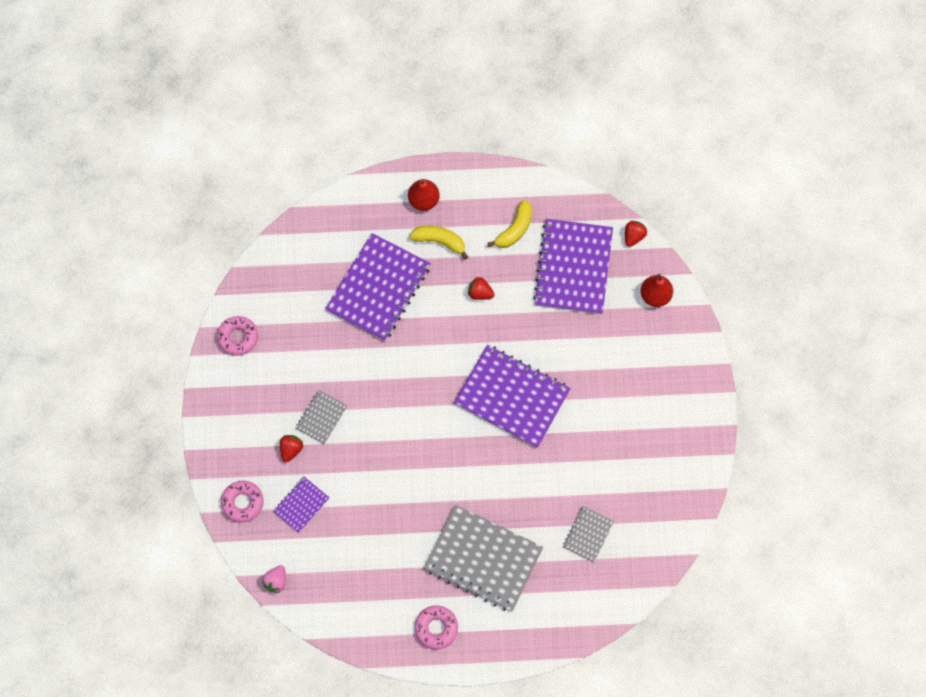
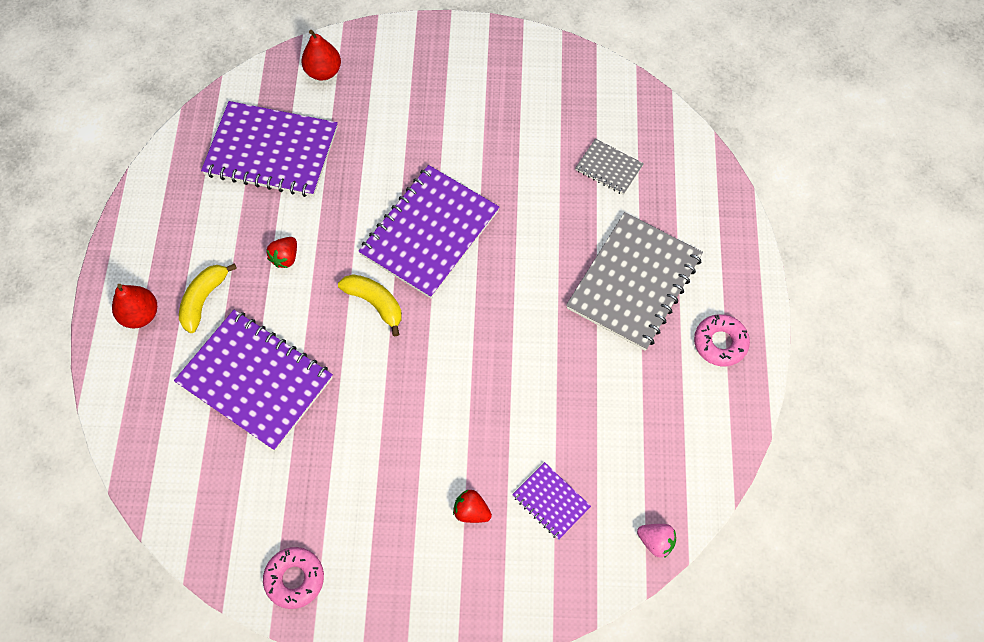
camera: 85 degrees left, 5 degrees down
pink donut [221,481,264,523] -> none
grey notebook [296,390,347,444] -> none
yellow banana [487,200,532,248] -> yellow banana moved to [338,274,402,336]
red strawberry [625,221,647,247] -> none

